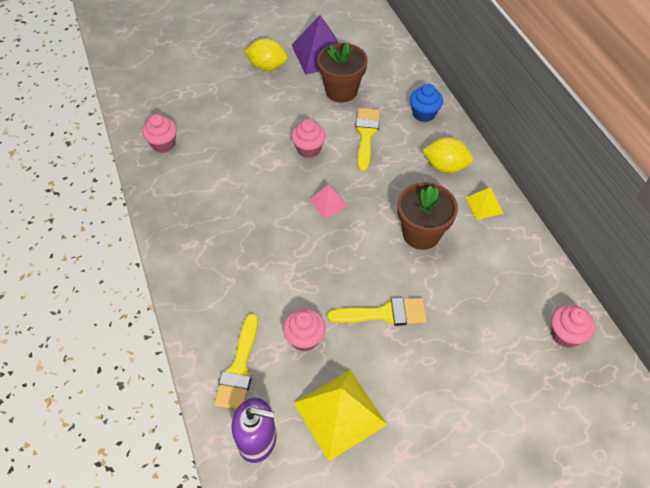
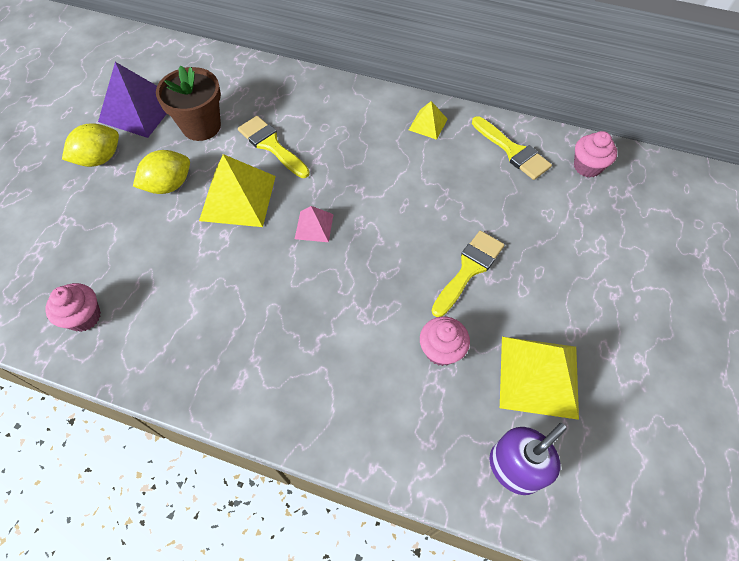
camera: 50 degrees left, 5 degrees up
yellow brush [214,314,258,410] -> yellow brush moved to [472,116,552,180]
pink cupcake [291,119,326,158] -> yellow pyramid [199,154,276,227]
brown flower pot [397,182,458,250] -> none
blue cupcake [410,84,443,122] -> none
yellow lemon [422,137,473,173] -> yellow lemon moved to [133,150,190,194]

